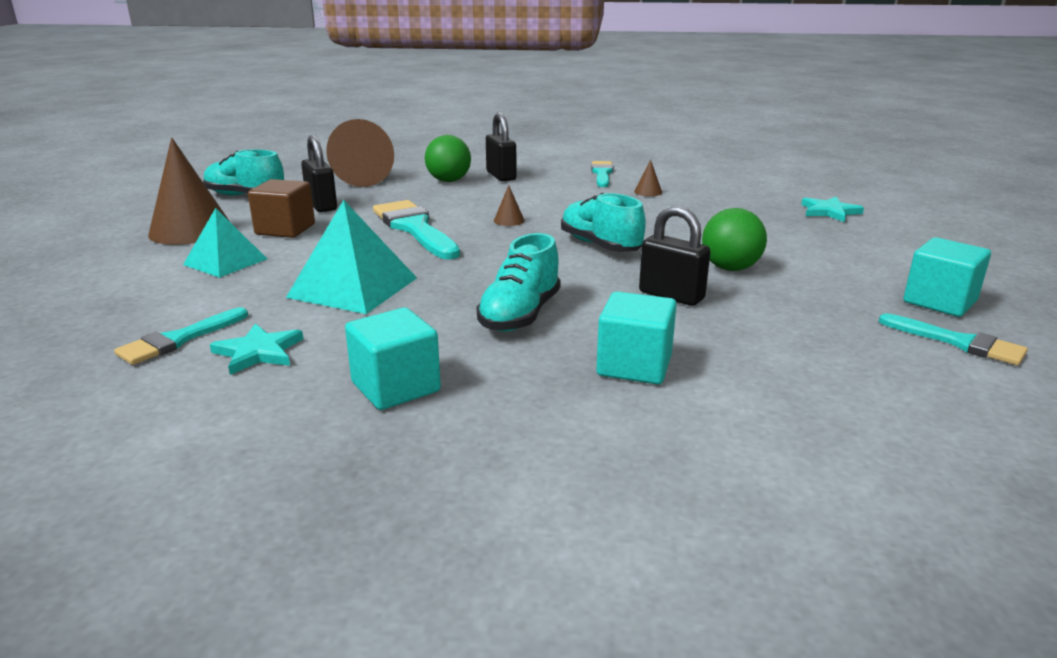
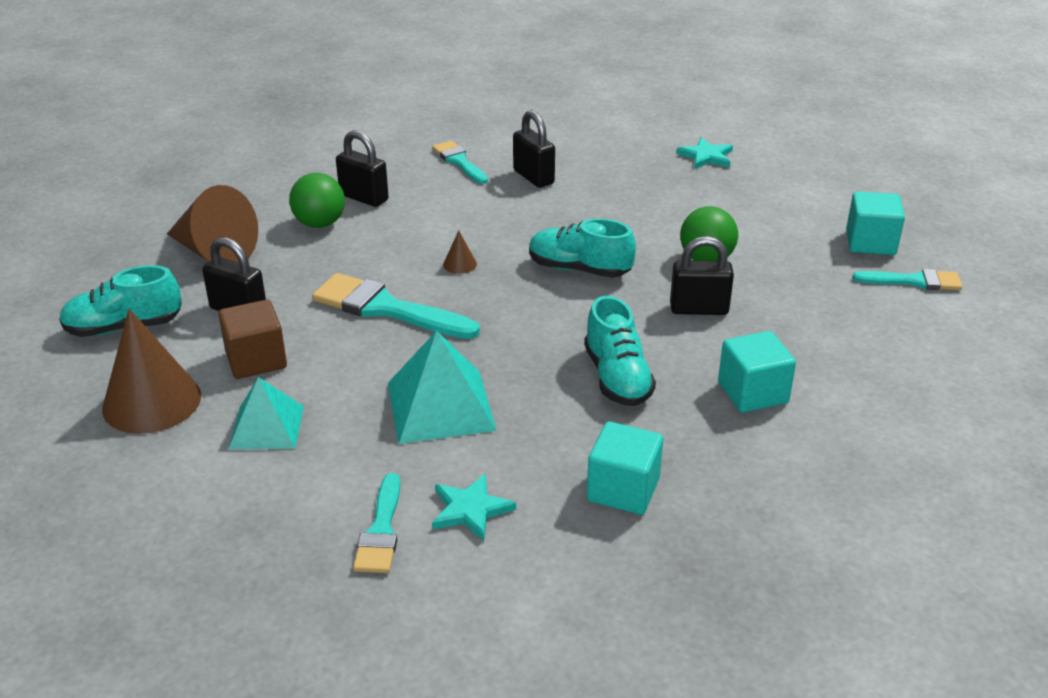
camera: 35 degrees left, 10 degrees up
brown cone [634,159,662,196] -> black padlock [513,110,555,188]

